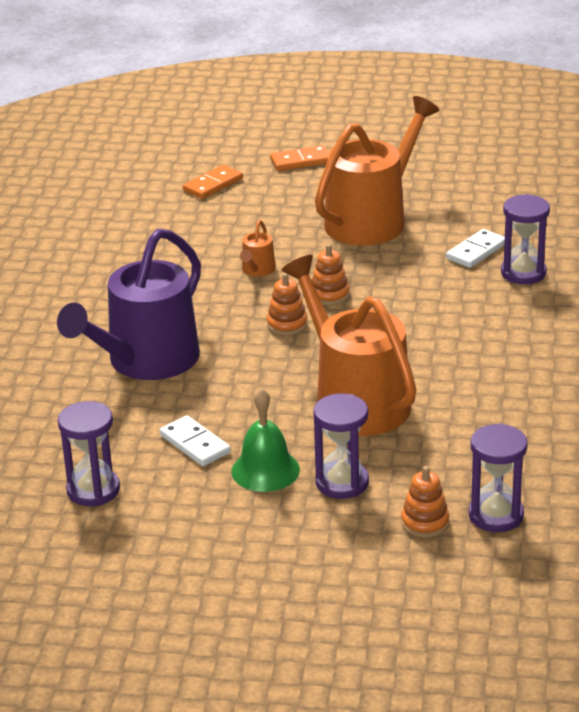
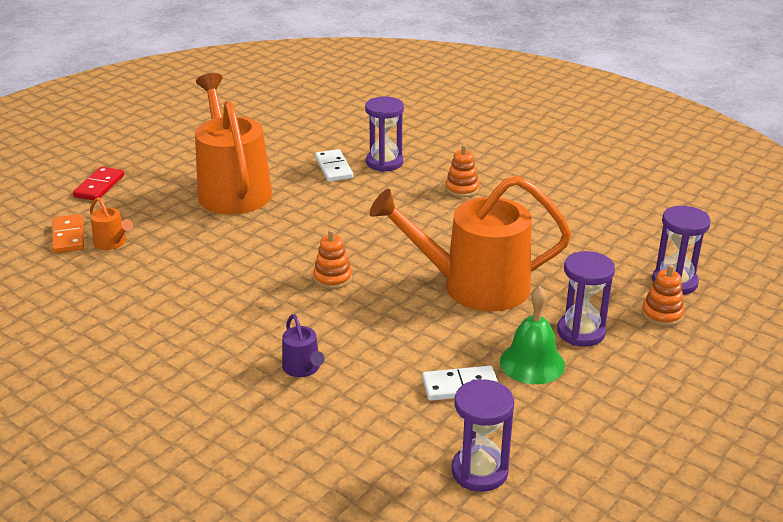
camera: 60 degrees left, 0 degrees up
purple watering can [57,228,201,380] -> purple watering can [282,314,325,377], size x0.40
orange watering can [240,220,276,277] -> orange watering can moved to [90,197,133,250]
orange domino [270,146,328,171] -> red domino [73,167,124,200]
orange stacking toy [312,244,350,305] -> orange stacking toy moved to [445,144,480,197]

